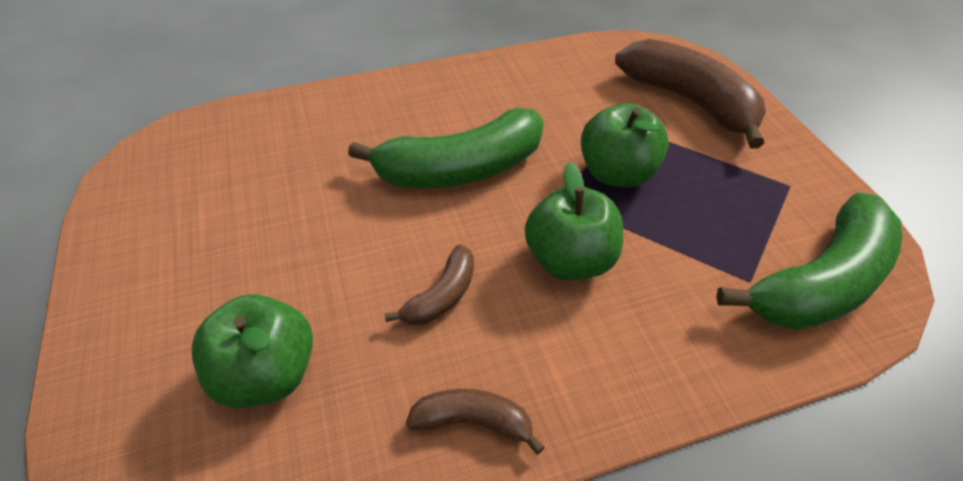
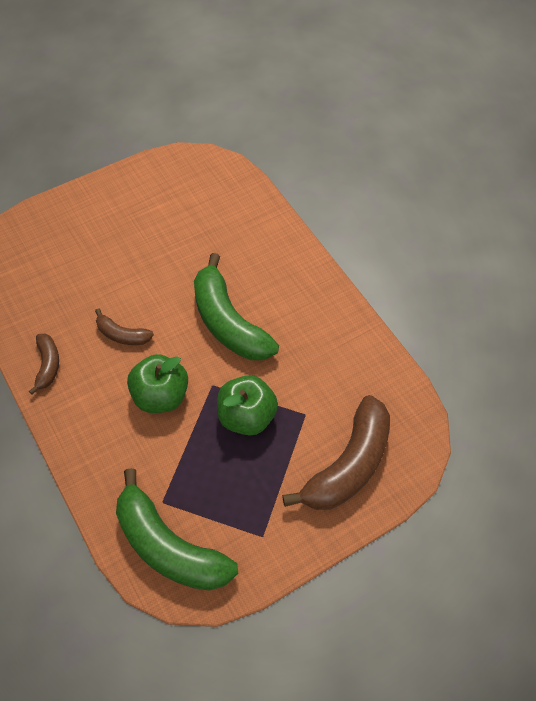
camera: 75 degrees right, 10 degrees up
green apple [192,294,313,408] -> none

